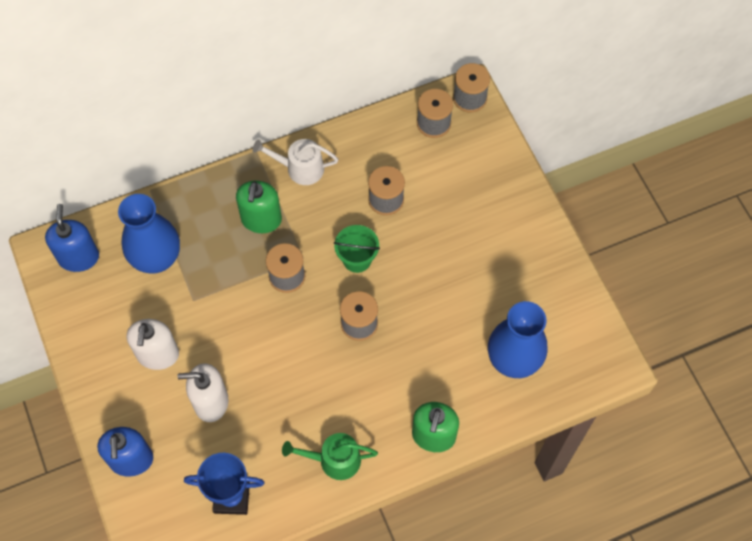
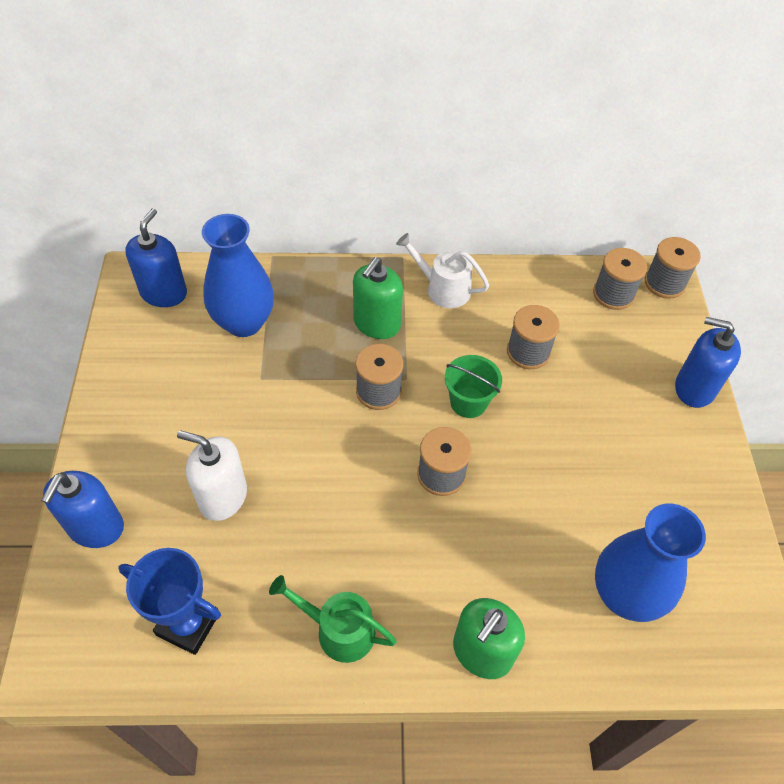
camera: 20 degrees right, 10 degrees down
white soap dispenser [127,319,179,370] -> none
none -> blue soap dispenser [675,317,741,408]

